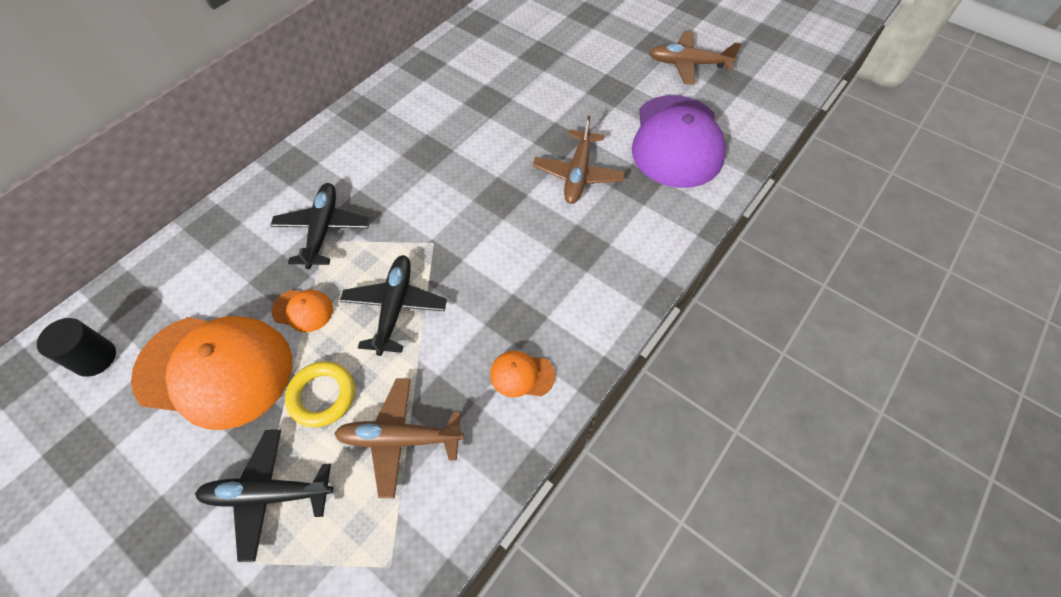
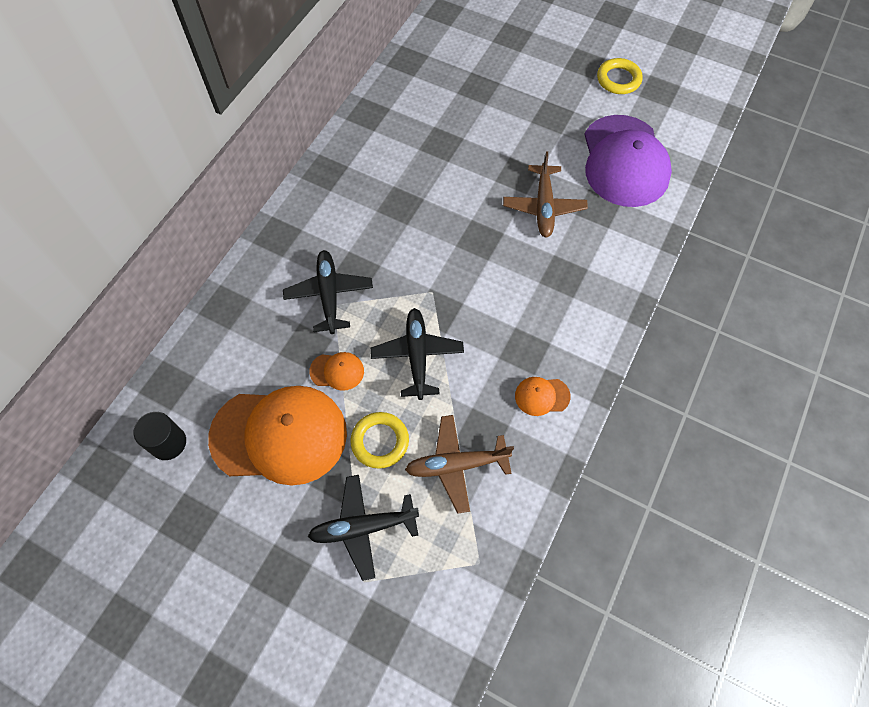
camera: 10 degrees left, 5 degrees up
brown plane [649,31,741,85] -> yellow ring [597,58,643,94]

